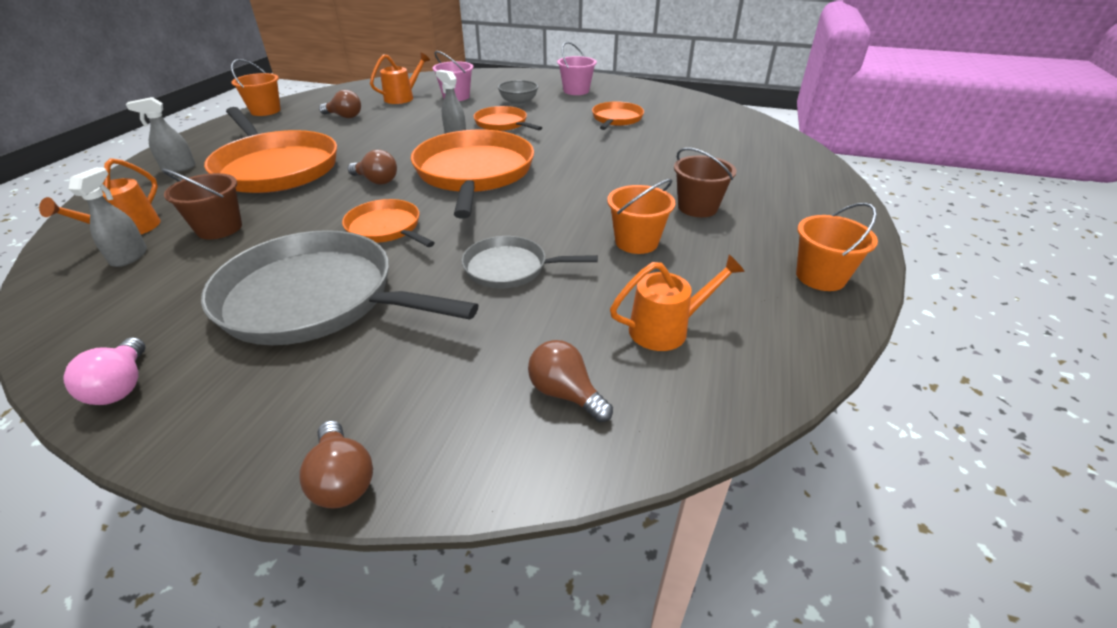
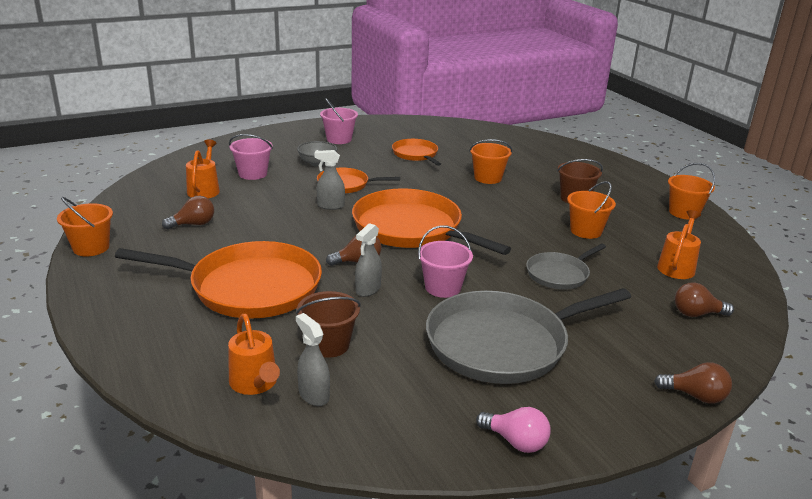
camera: 45 degrees left, 10 degrees down
grey spray bottle [126,97,196,172] -> grey spray bottle moved to [355,223,382,297]
orange pan [342,199,435,247] -> pink bucket [418,225,473,298]
none -> orange bucket [469,139,512,184]

